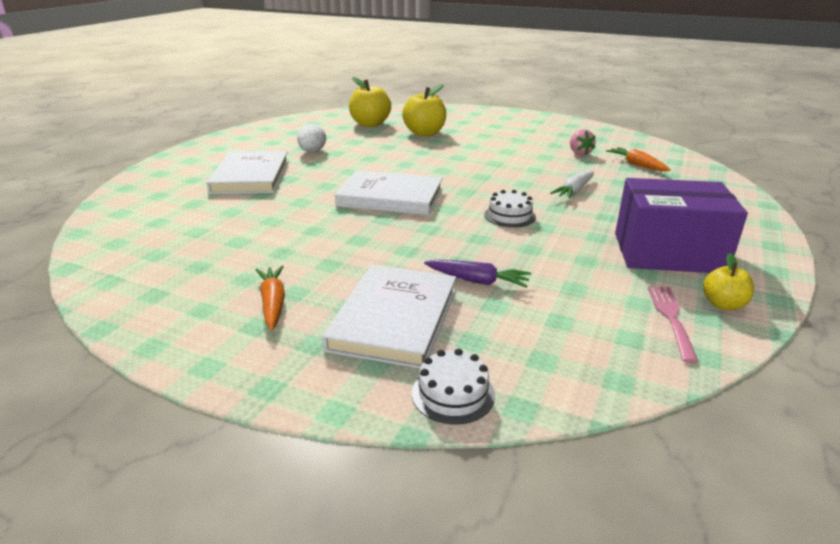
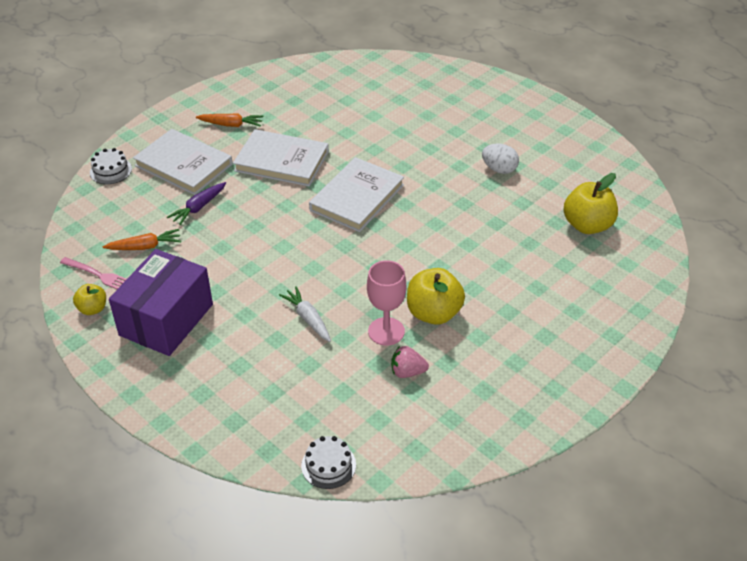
camera: 110 degrees right, 15 degrees up
white book [207,151,289,194] -> white book moved to [233,129,329,186]
yellow apple [402,84,446,137] -> yellow apple moved to [407,268,465,325]
white cake [484,190,536,228] -> white cake moved to [301,436,356,489]
orange carrot [606,147,671,171] -> orange carrot moved to [103,229,181,250]
none -> pink goblet [367,260,406,346]

